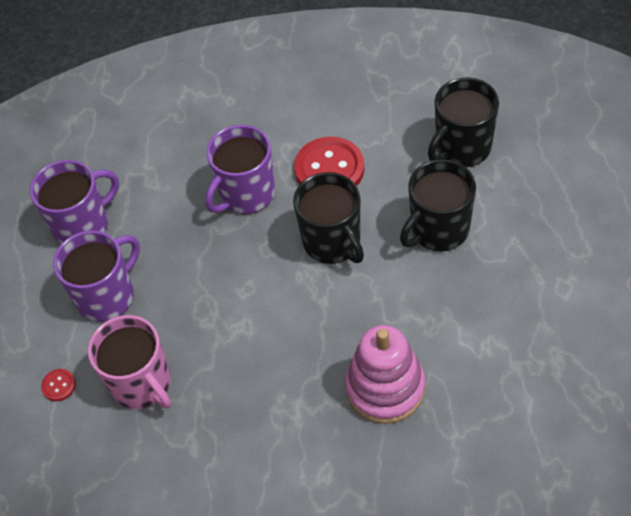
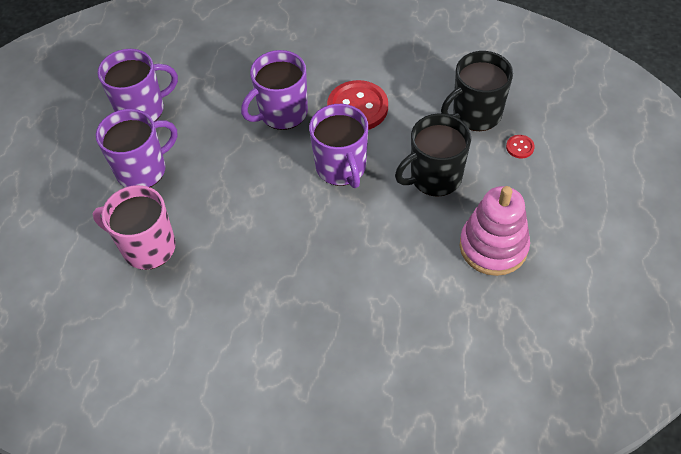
camera: 10 degrees right, 0 degrees up
red button [41,369,76,401] -> red button moved to [506,135,535,158]
pink mug [88,315,171,409] -> pink mug turned 135 degrees clockwise [92,185,176,270]
black mug [293,172,364,264] -> purple mug [309,104,368,188]
pink stacking toy [345,325,425,424] -> pink stacking toy moved to [460,186,530,276]

